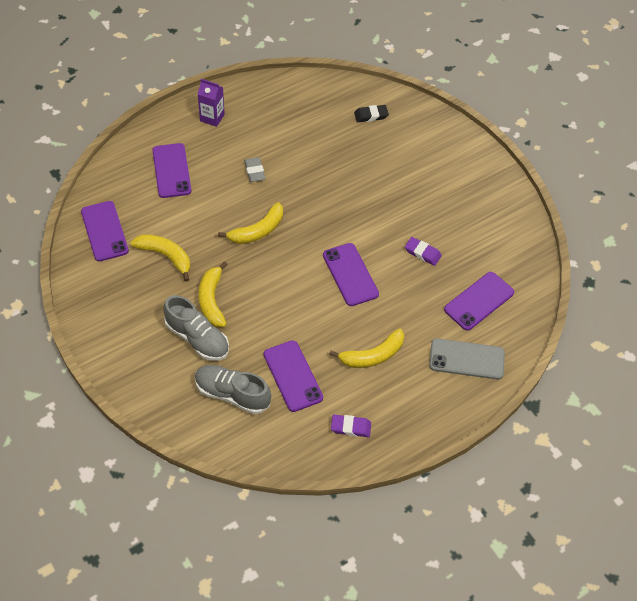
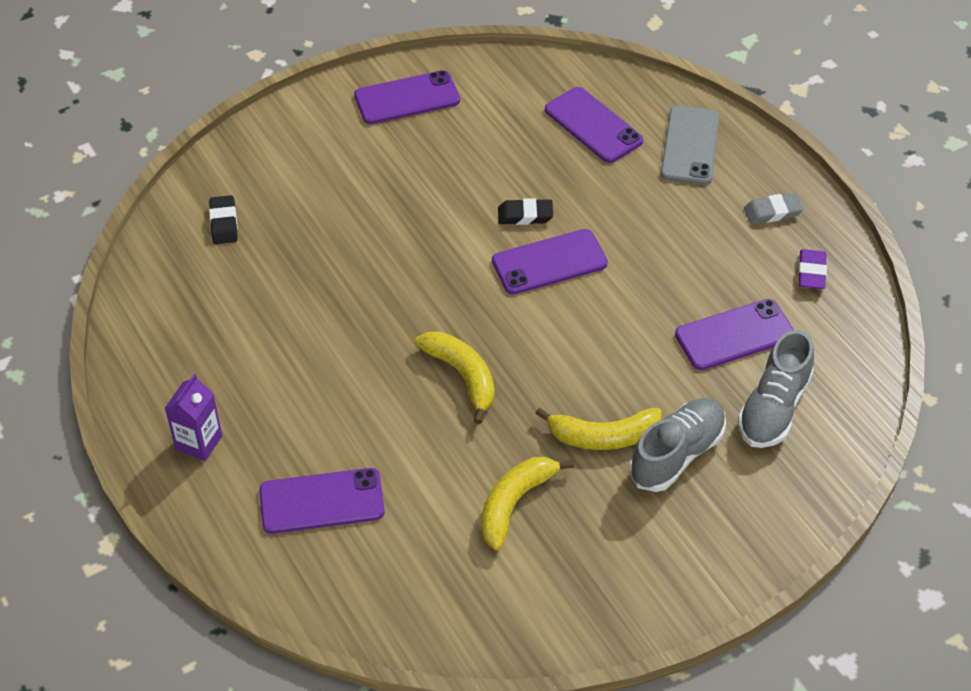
camera: 85 degrees left, 5 degrees down
purple phone [81,201,129,261] -> purple phone moved to [354,70,460,124]
grey eraser [244,157,266,182] -> grey eraser moved to [744,193,804,224]
yellow banana [329,329,404,368] -> none
purple eraser [405,237,442,266] -> none
none -> black eraser [498,198,553,225]

